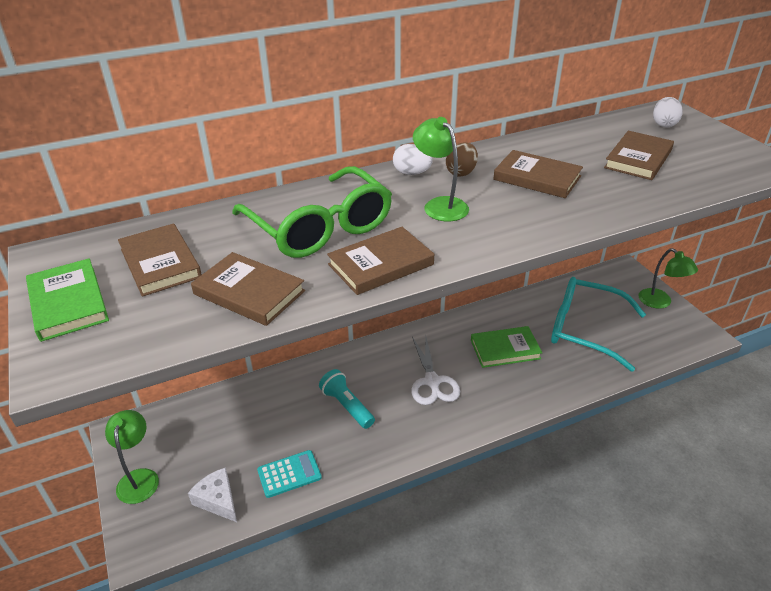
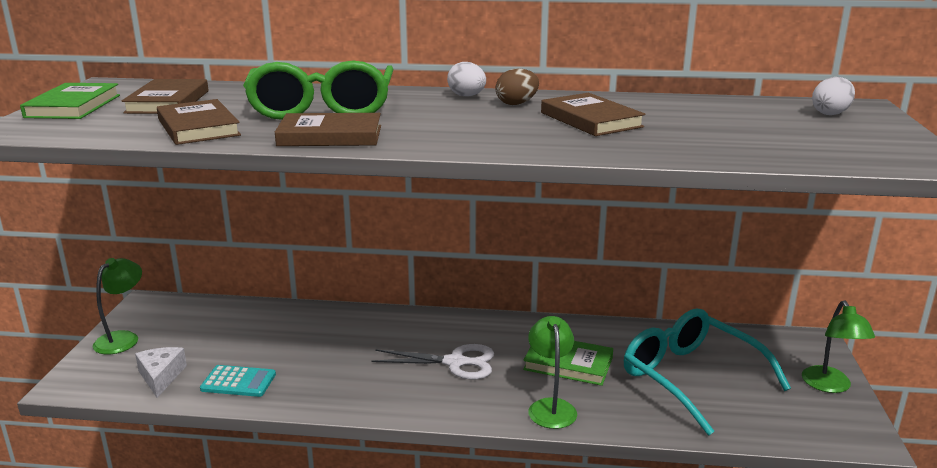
camera: 30 degrees right, 15 degrees down
turquoise flashlight [319,369,375,429] -> none
white scissors [411,334,460,405] -> white scissors turned 105 degrees counterclockwise [372,344,494,379]
green lamp [413,117,469,222] -> green lamp moved to [528,316,577,429]
brown book [604,131,674,180] -> none

